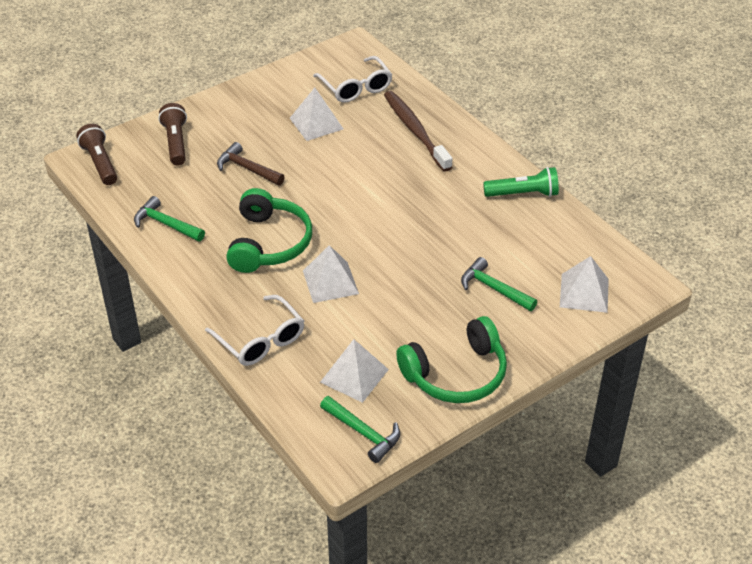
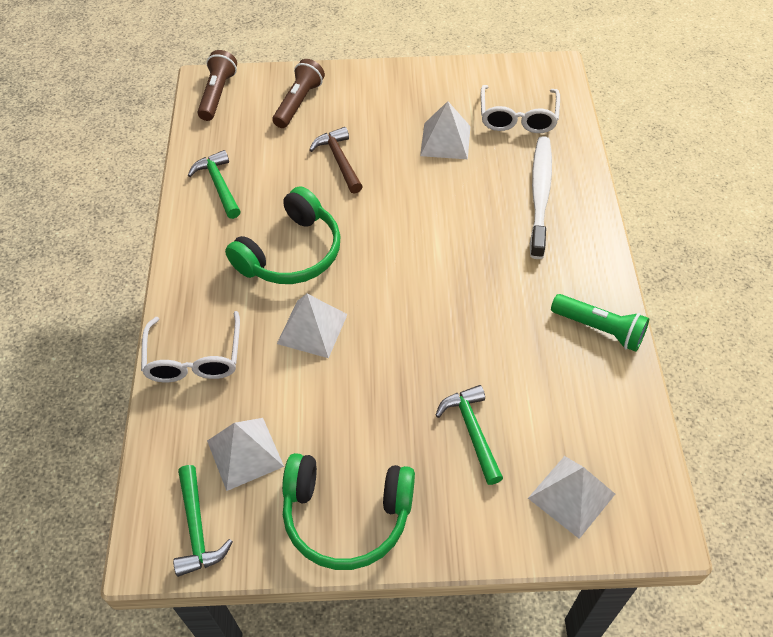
camera: 35 degrees right, 10 degrees up
brown toothbrush [384,91,453,172] -> white toothbrush [530,136,552,259]

